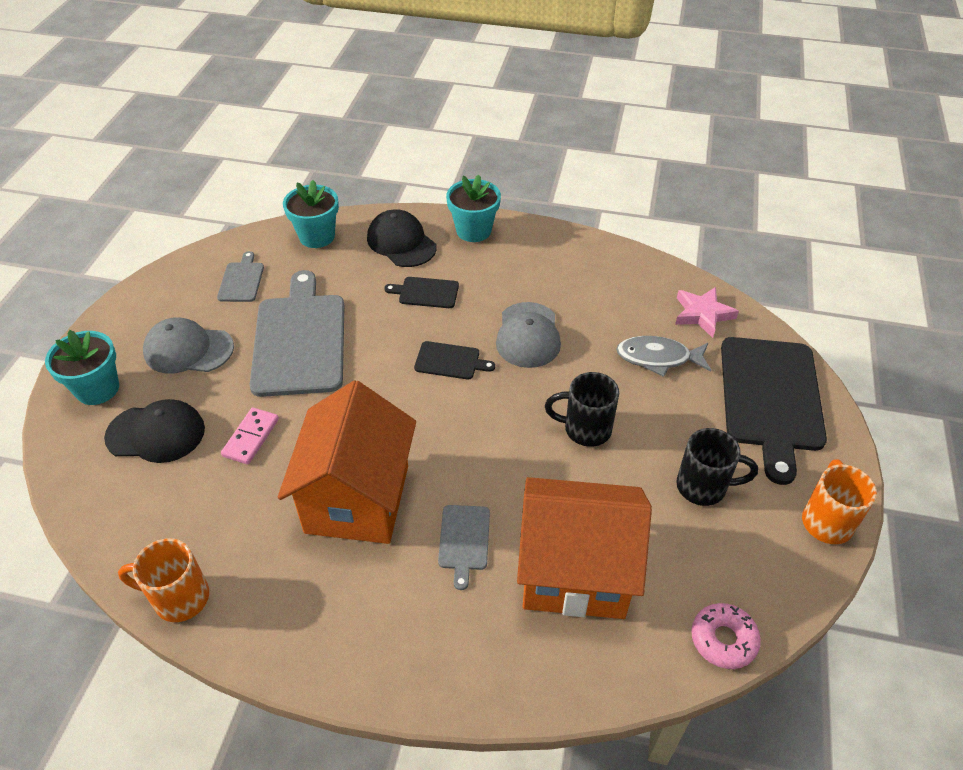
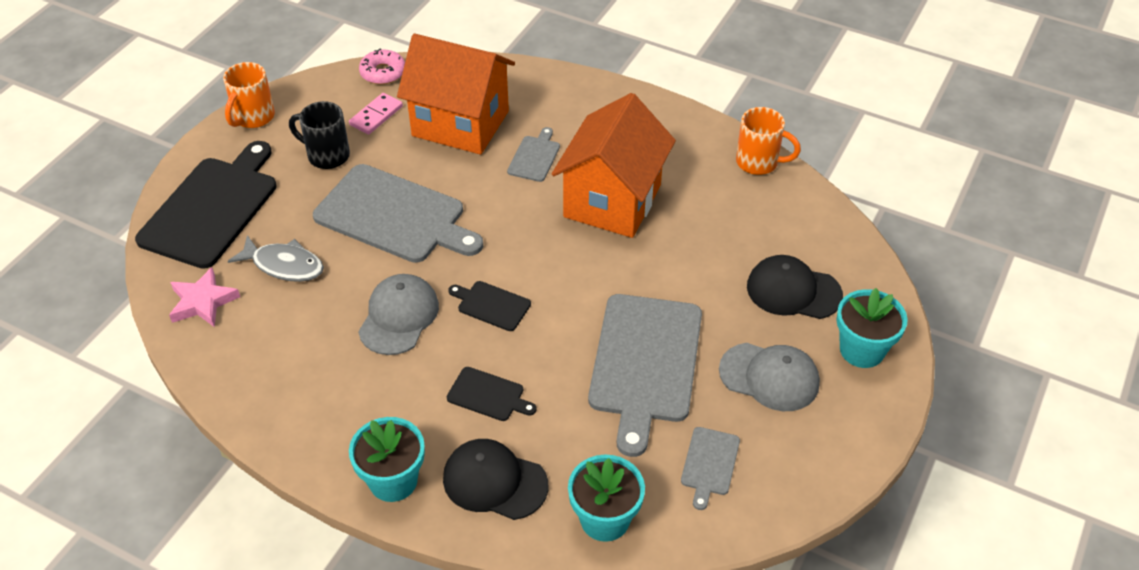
camera: 165 degrees left, 0 degrees up
pink domino [221,407,279,465] -> pink domino moved to [349,93,403,135]
black cap [367,209,437,267] -> black cap turned 135 degrees clockwise [443,439,548,520]
black mug [545,372,619,447] -> grey cutting board [313,164,483,263]

